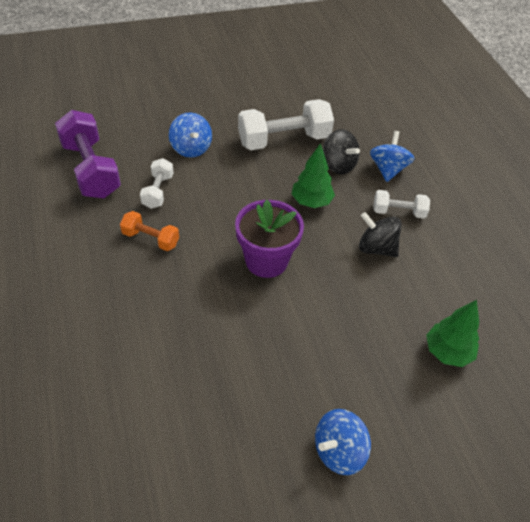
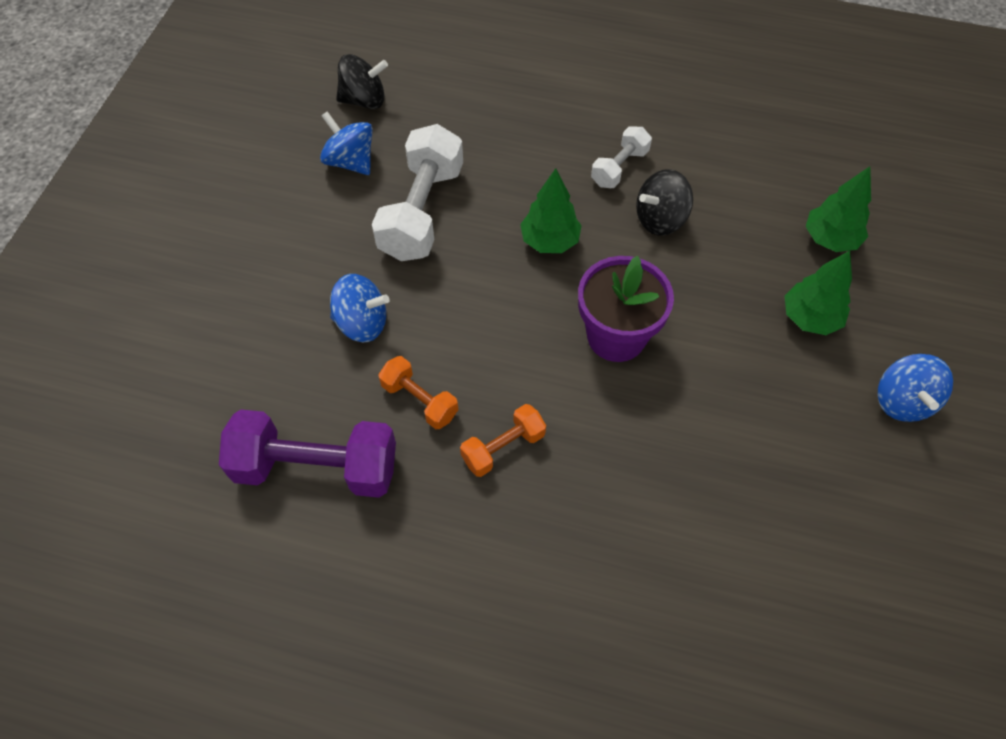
camera: 55 degrees left, 10 degrees up
white dumbbell [140,158,174,209] -> orange dumbbell [378,356,458,429]
black spinning top [323,129,360,174] -> black spinning top moved to [336,54,388,109]
blue spinning top [370,131,415,182] -> blue spinning top moved to [320,111,373,175]
none -> green tree [785,251,852,335]

